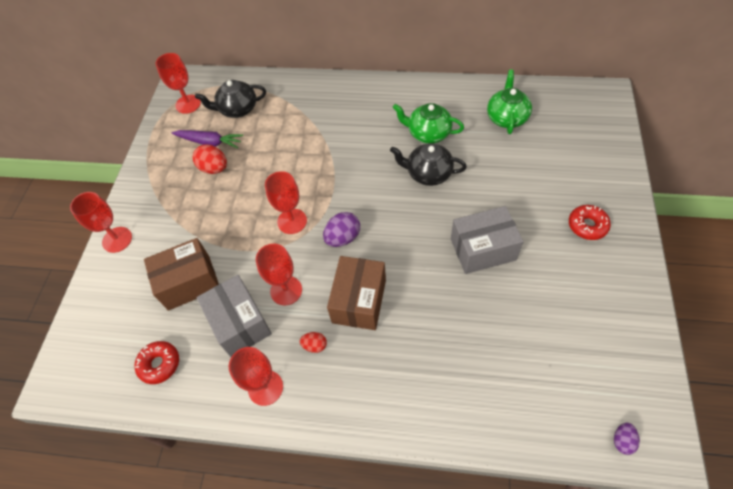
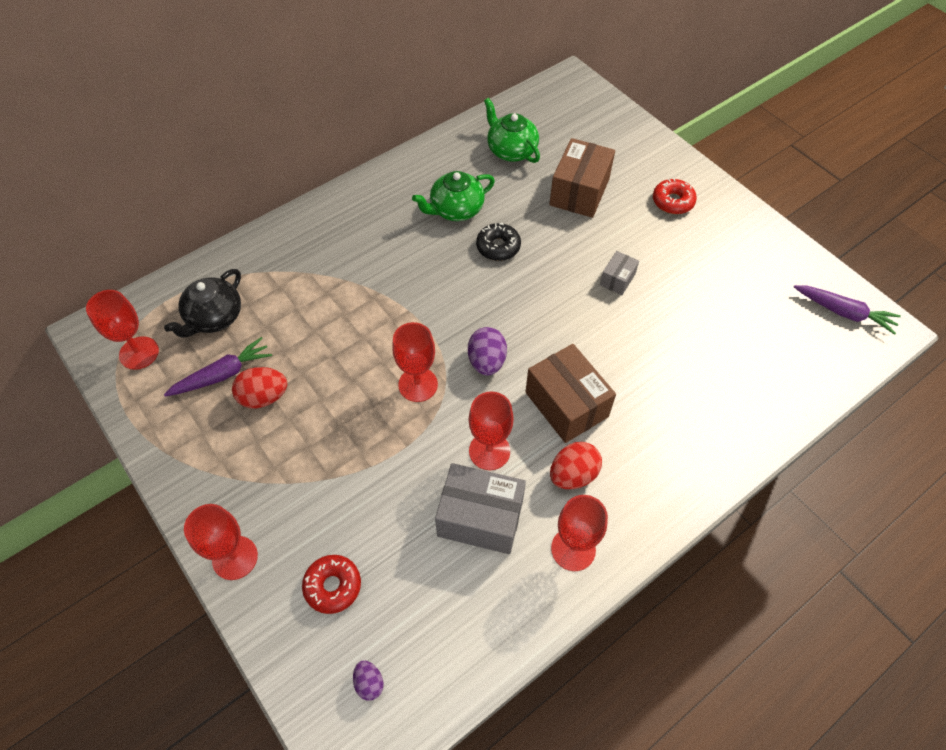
camera: 50 degrees left, 0 degrees up
red donut [135,341,179,384] -> red donut moved to [302,555,361,614]
brown box [144,238,219,311] -> brown box moved to [549,138,615,218]
red egg [300,332,327,353] -> red egg [550,442,602,489], size x1.71
black teapot [390,143,467,186] -> black donut [476,223,521,261]
grey box [451,206,524,274] -> grey box [600,251,639,295], size x0.51
purple egg [614,422,640,455] -> purple egg moved to [353,660,384,701]
none -> purple carrot [794,285,901,335]

